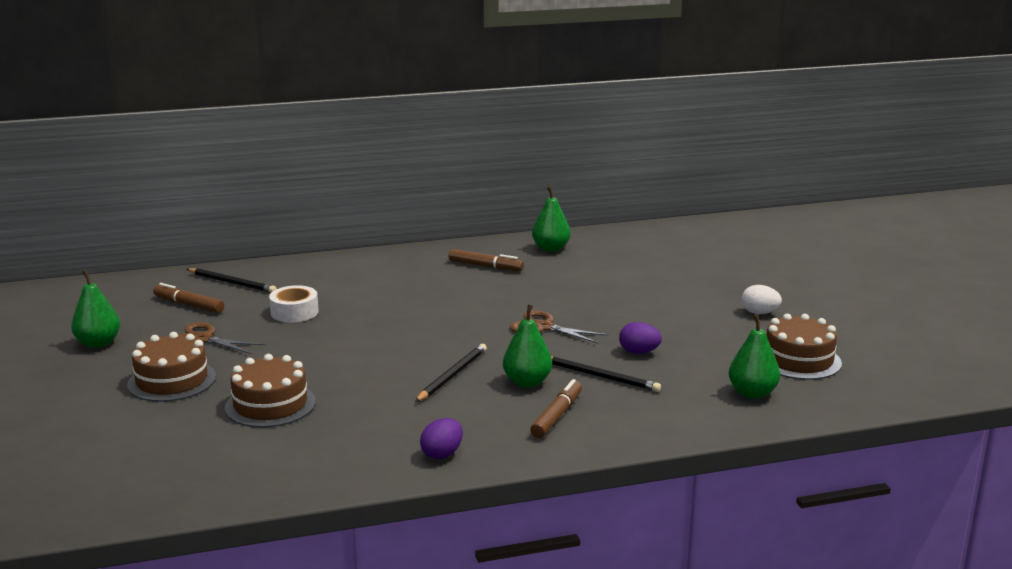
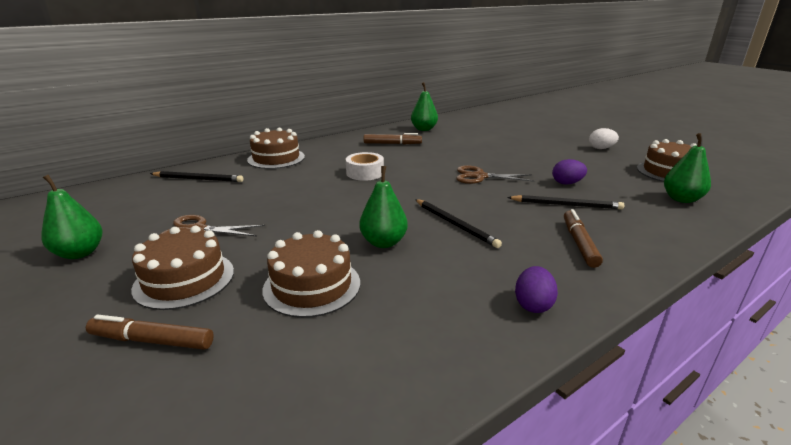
camera: 20 degrees left, 5 degrees up
brown marker [153,283,224,313] -> brown marker moved to [86,315,214,350]
white tape [269,285,319,323] -> white tape moved to [346,152,384,181]
black pencil [415,344,487,402] -> black pencil turned 135 degrees clockwise [415,199,502,248]
green pear [503,304,552,388] -> green pear moved to [359,166,408,248]
none -> brown cake [247,127,305,169]

